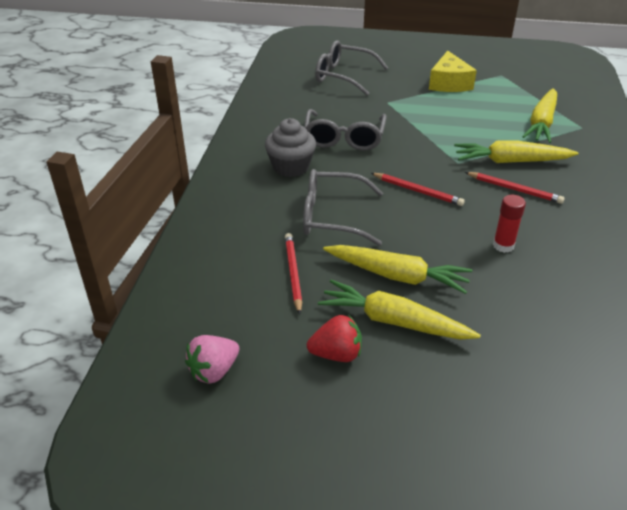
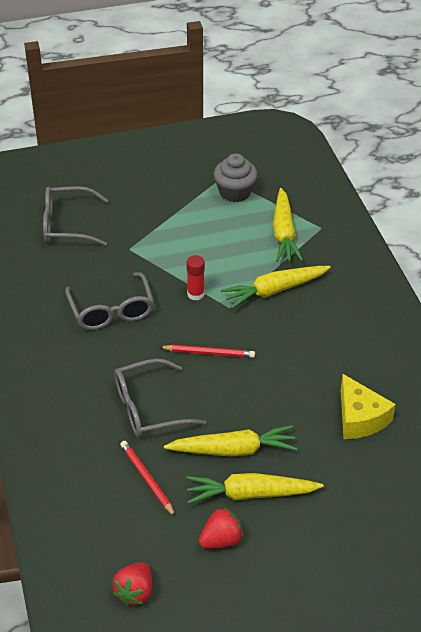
camera: 25 degrees left, 5 degrees up
pink strawberry [185,335,239,383] -> red strawberry [112,562,152,606]
grey cupcake [265,118,316,177] -> grey cupcake moved to [214,153,258,202]
yellow cheese [429,51,477,92] -> yellow cheese moved to [341,374,396,439]
red pencil [465,172,565,204] -> none
red glue stick [493,195,526,253] -> red glue stick moved to [186,255,205,300]

